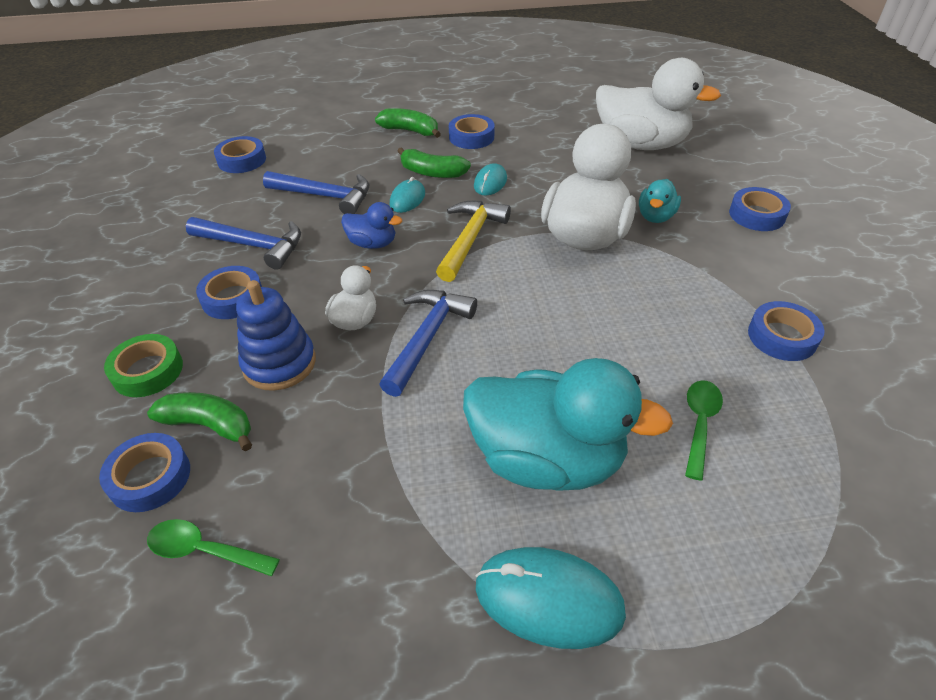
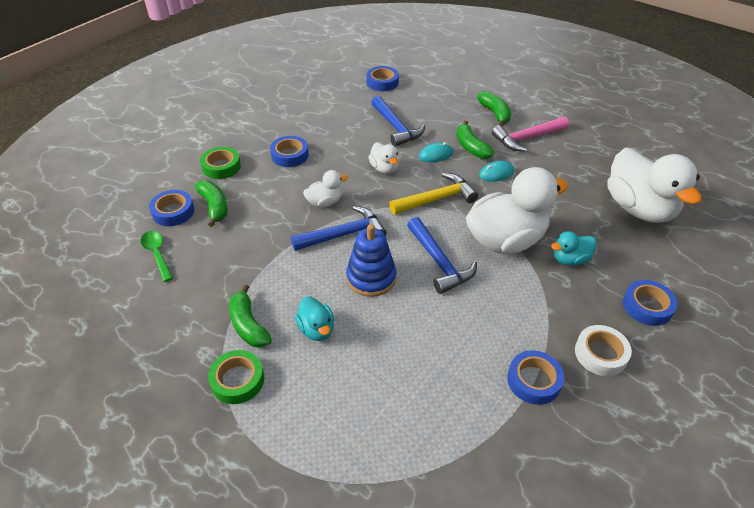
camera: 45 degrees right, 0 degrees up
blue hammer [186,217,301,270] -> blue hammer moved to [407,217,477,294]
blue stacking toy [236,280,316,391] -> blue stacking toy moved to [346,224,396,297]
blue duck [341,202,402,249] -> white duck [368,142,399,174]
blue tape [449,114,495,149] -> pink hammer [492,117,569,152]
turquoise duck [463,358,673,491] -> turquoise duck [295,296,334,341], size x0.47
turquoise mouse [476,547,626,649] -> green tape [208,350,264,404]
green spoon [685,380,723,481] -> none
none -> green banana [229,284,272,348]
none -> white tape [575,325,632,376]

